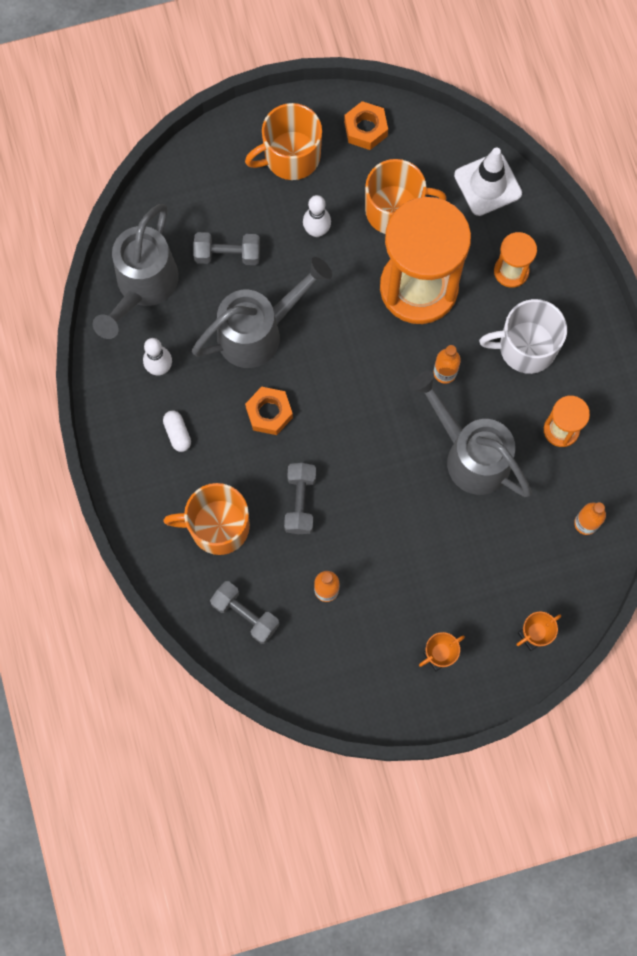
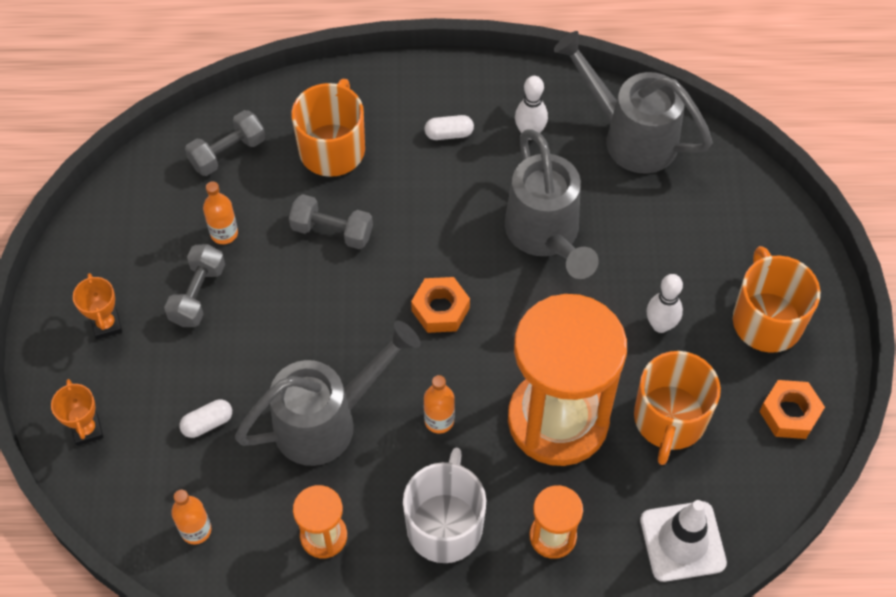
camera: 105 degrees right, 15 degrees down
grey dumbbell [194,232,260,265] -> grey dumbbell moved to [164,244,225,327]
orange nut [245,387,293,435] -> orange nut moved to [411,277,470,333]
none -> white capsule [180,399,232,438]

